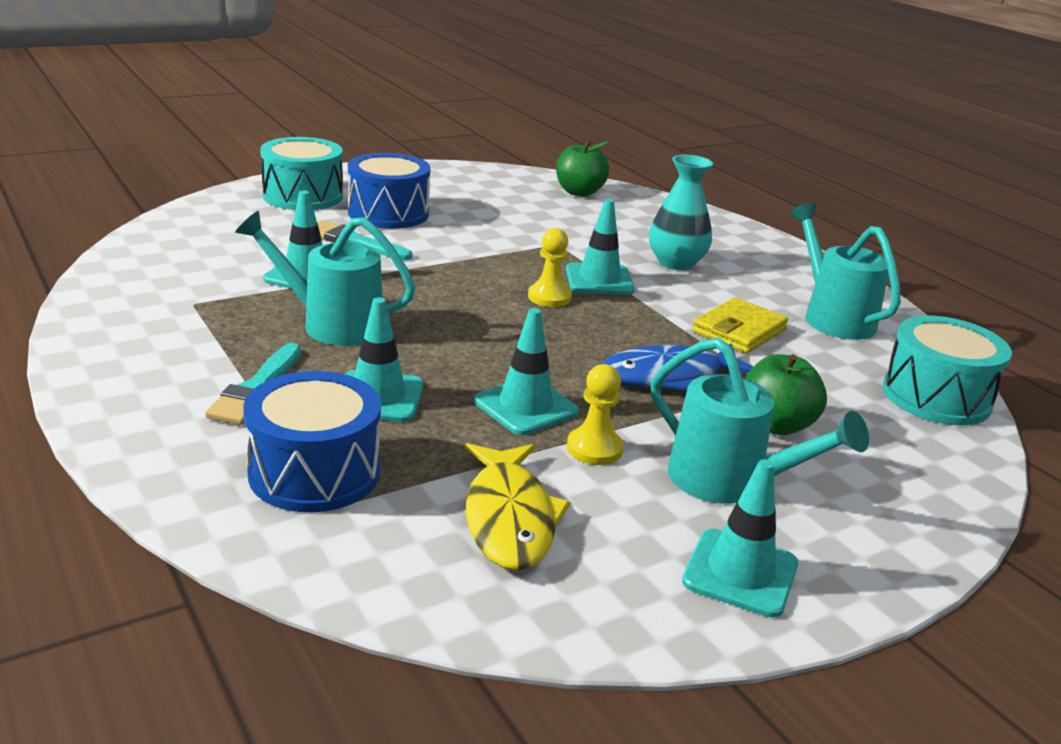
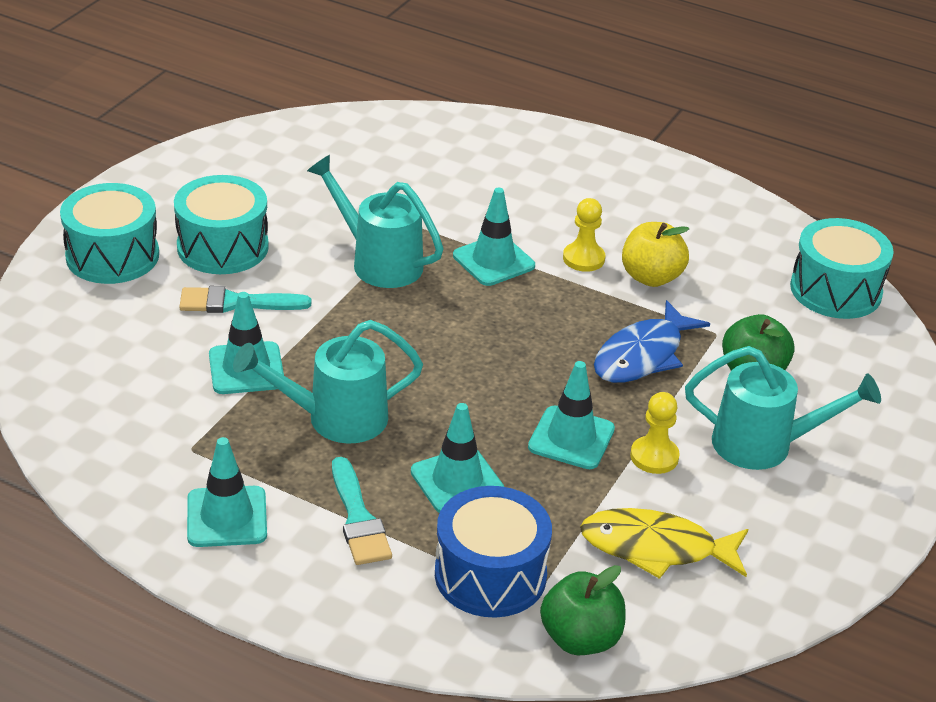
camera: 30 degrees left, 10 degrees up
blue drum [348,153,431,229] -> turquoise drum [174,175,269,274]
yellow fish [464,443,571,570] -> yellow fish turned 135 degrees clockwise [580,508,748,579]
yellow pawn [528,228,572,307] -> yellow pawn moved to [563,198,605,272]
green apple [556,140,609,197] -> green apple moved to [540,565,626,655]
turquoise vase [649,155,713,270] -> none
turquoise traffic cone [682,459,798,618] -> turquoise traffic cone moved to [187,437,267,547]
yellow wallet [692,297,788,354] -> yellow apple [622,222,689,287]
turquoise watering can [790,203,901,340] -> turquoise watering can moved to [307,155,443,288]

